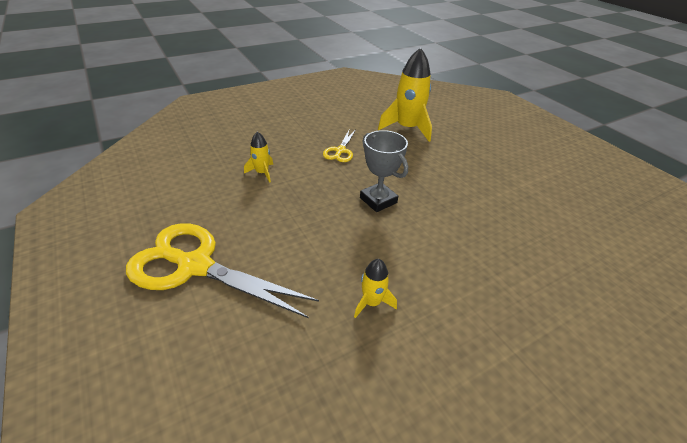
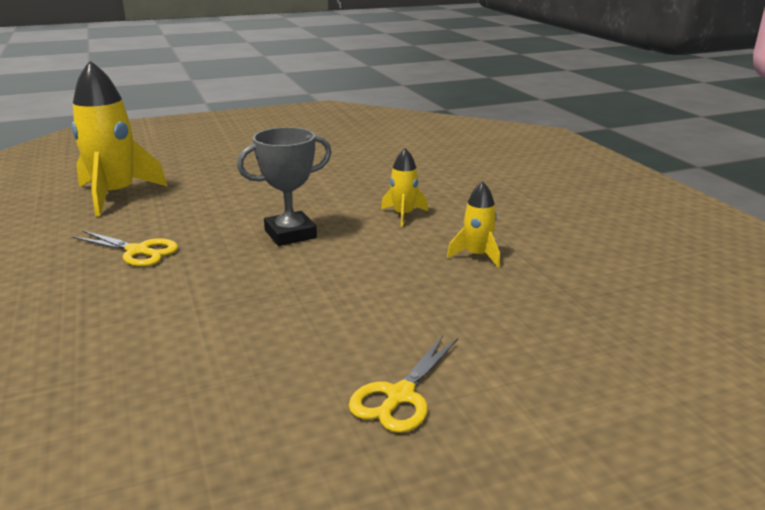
camera: 80 degrees left, 15 degrees down
yellow scissors [126,223,319,318] -> yellow scissors [349,335,458,433], size x0.48
yellow rocket [244,132,273,183] -> yellow rocket moved to [381,148,428,227]

